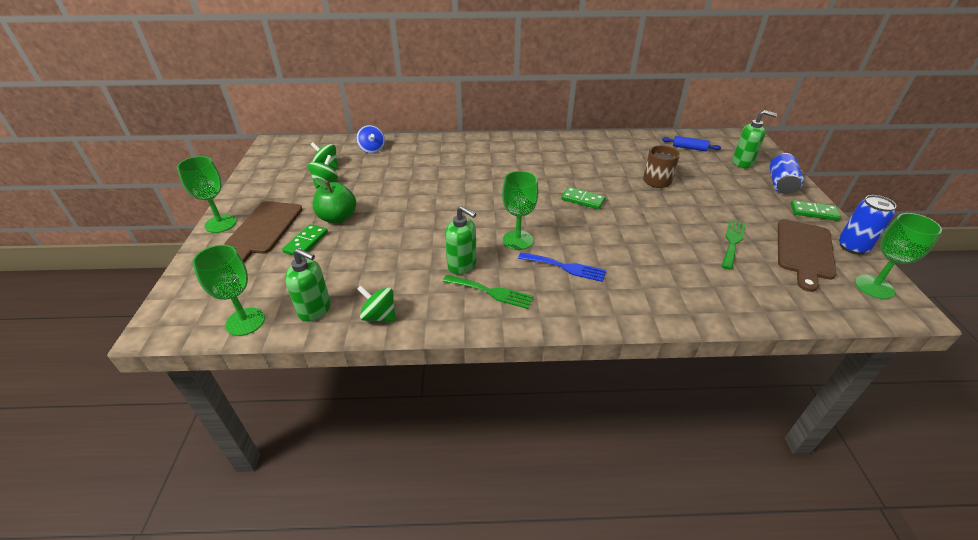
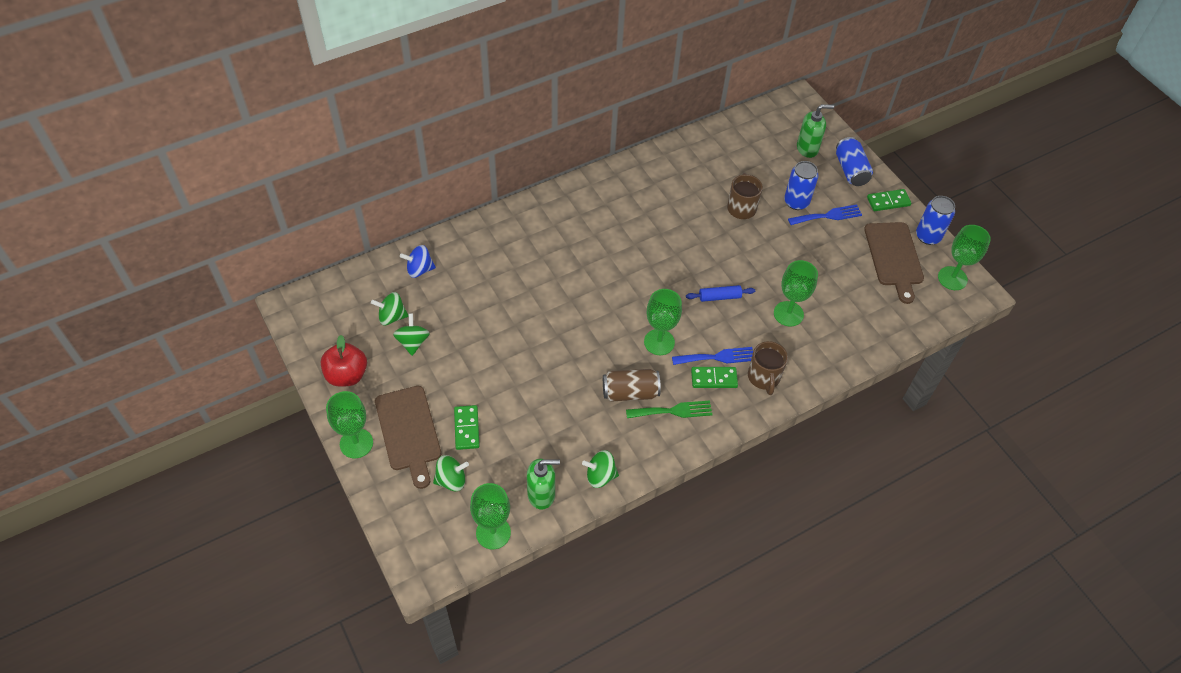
camera: 30 degrees left, 15 degrees up
green apple [313,178,356,223] -> none
blue spinning top [356,125,385,153] -> blue spinning top turned 135 degrees clockwise [400,245,436,278]
green soap dispenser [445,206,477,274] -> brown can [603,369,661,402]
green domino [561,187,605,209] -> green domino moved to [691,367,738,388]
blue rolling pin [662,136,721,151] -> blue rolling pin moved to [686,285,755,302]
green fork [722,220,746,270] -> none
none -> red apple [321,335,367,386]
none -> green spinning top [433,455,469,491]
none -> brown mug [748,341,788,395]
none -> green goblet [774,260,818,327]
none -> blue can [784,161,819,210]
none -> blue fork [788,204,862,225]

